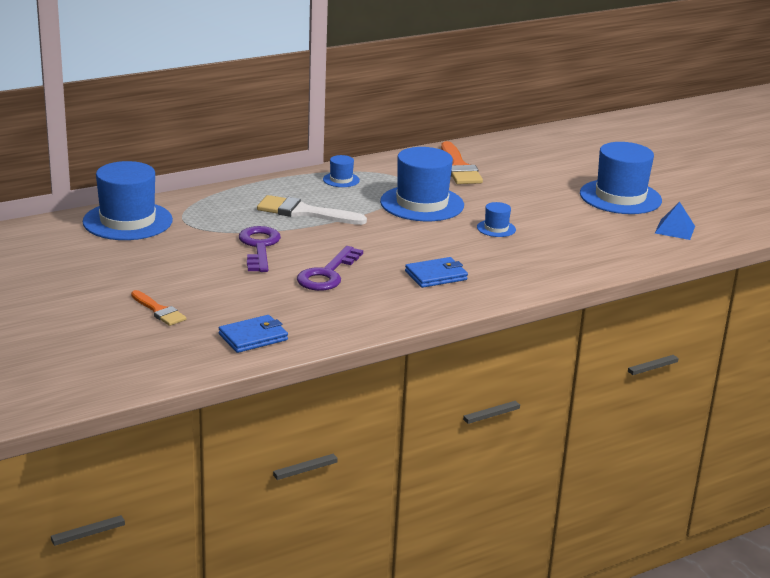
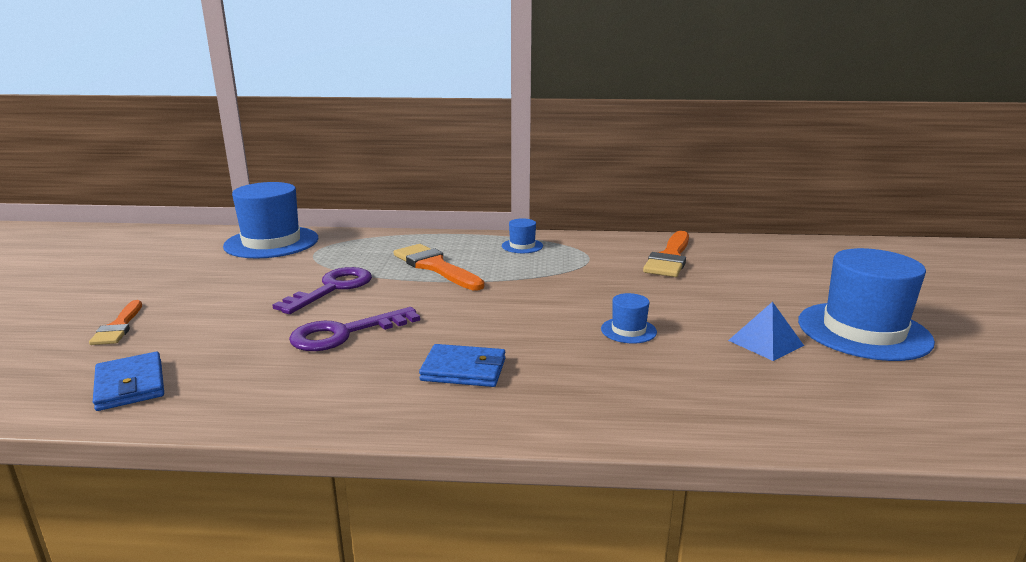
camera: 35 degrees right, 5 degrees down
blue wallet [219,315,288,353] -> blue wallet turned 60 degrees clockwise [93,352,164,411]
white brush [257,195,367,225] -> orange brush [394,244,485,290]
blue hat [380,147,464,221] -> none
blue pyramid [655,202,695,240] -> blue pyramid moved to [728,302,804,361]

